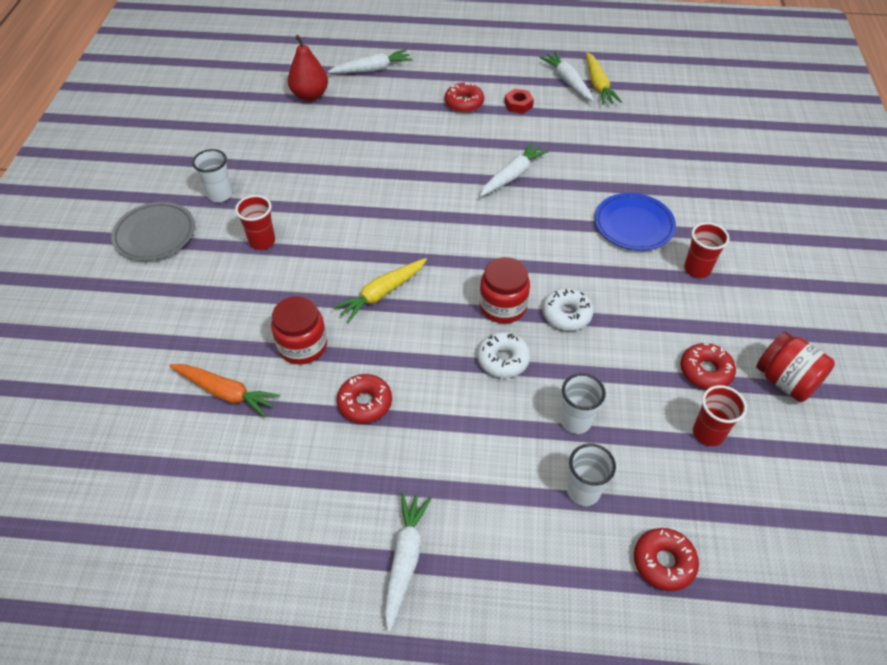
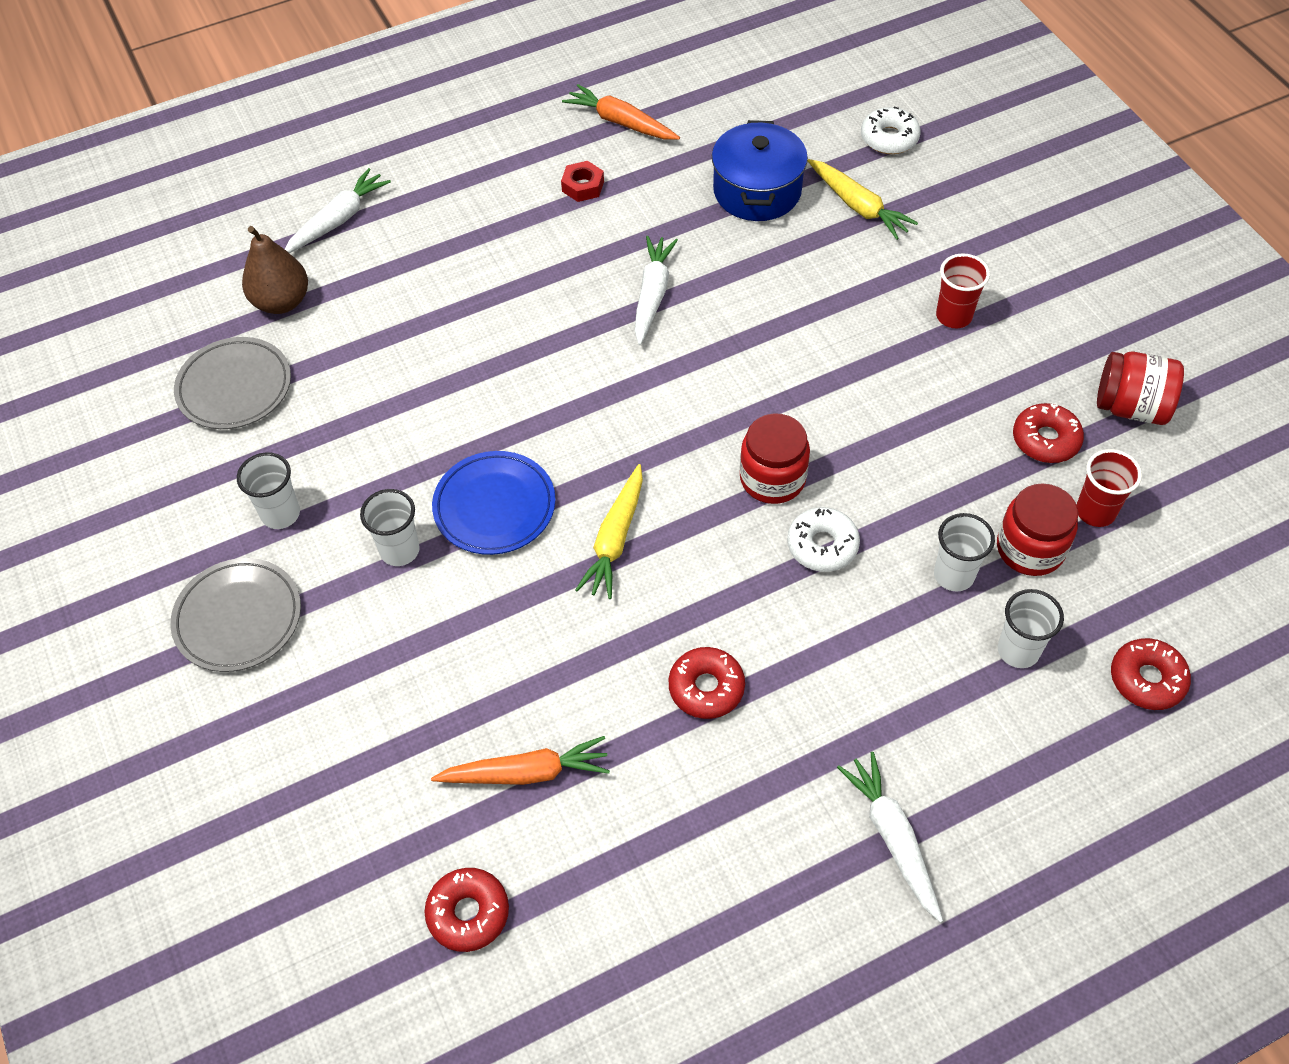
camera: 30 degrees left, 5 degrees up
red cup [235,195,275,250] -> white cup [360,489,420,566]
red jar [271,296,327,364] -> red jar moved to [997,483,1078,576]
red pear [288,35,328,101] -> brown pear [242,226,308,314]
red donut [445,82,484,113] -> red donut moved to [425,868,509,952]
white carrot [539,52,594,101] -> orange carrot [562,84,680,140]
white donut [542,288,593,331] -> white donut moved to [861,106,921,154]
yellow carrot [586,52,622,105] -> yellow carrot moved to [808,159,918,240]
blue plate [594,193,676,251] -> blue plate moved to [432,451,556,555]
none -> grey plate [174,337,291,429]
none -> blue pot [712,120,808,221]

